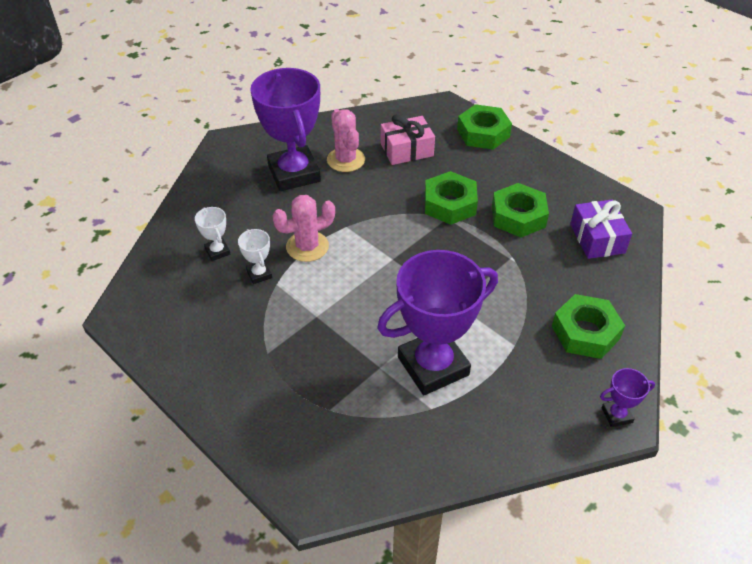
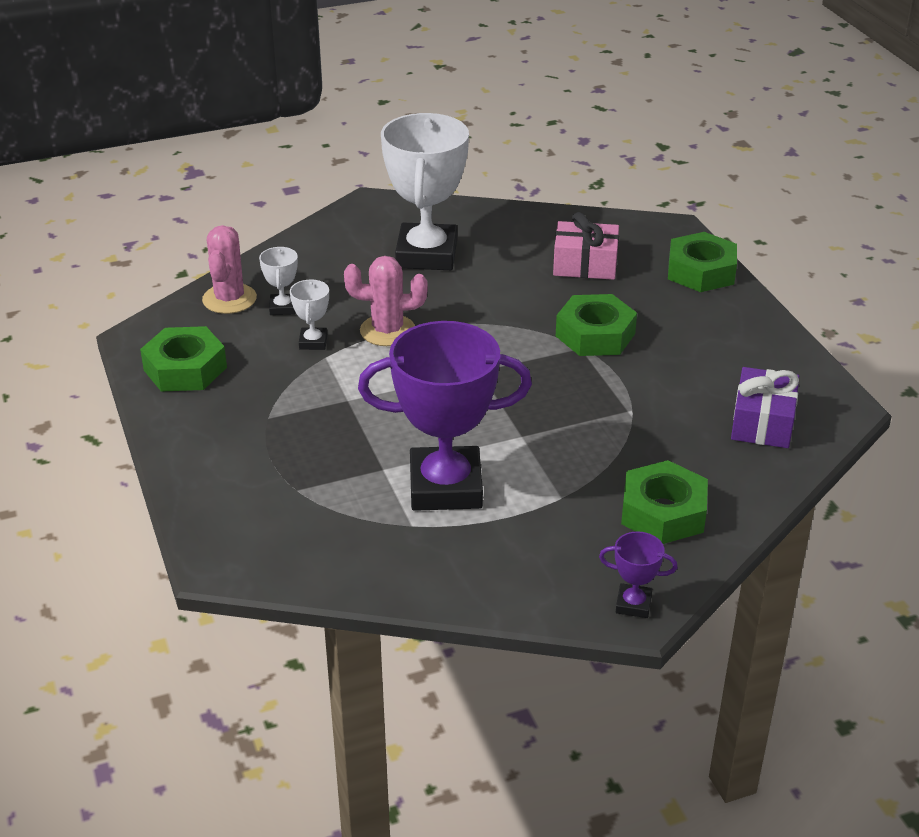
camera: 25 degrees right, 10 degrees down
purple trophy [250,68,321,191] -> white trophy [381,113,469,270]
pink cactus [327,109,365,172] -> pink cactus moved to [202,225,257,314]
green nut [492,183,549,238] -> green nut moved to [140,326,227,392]

